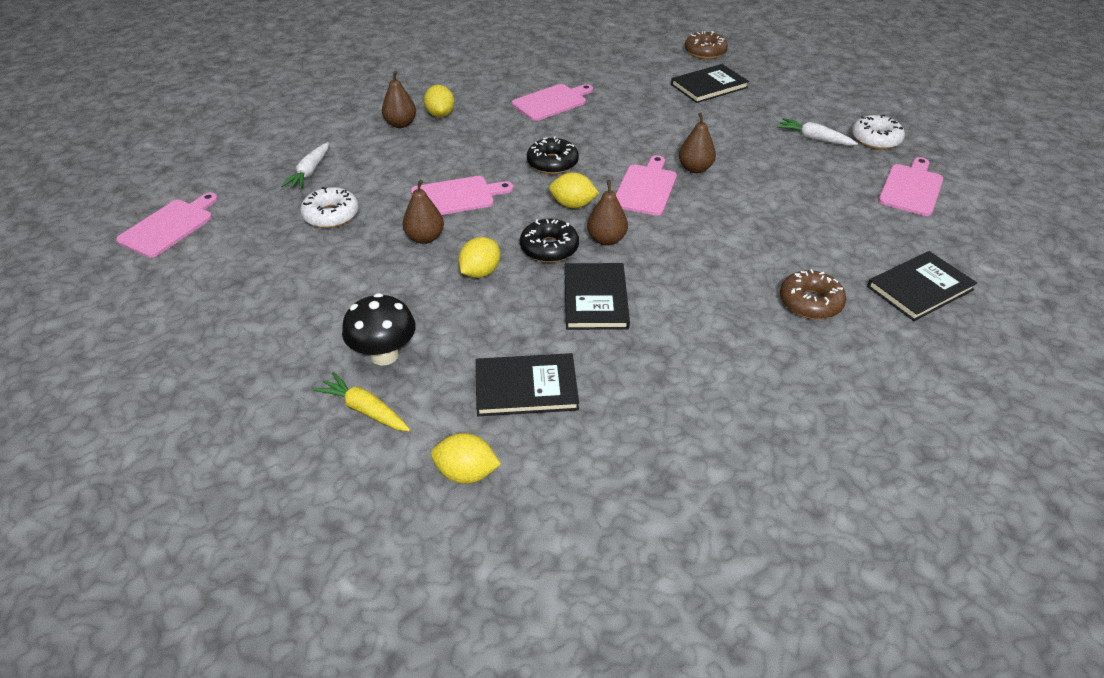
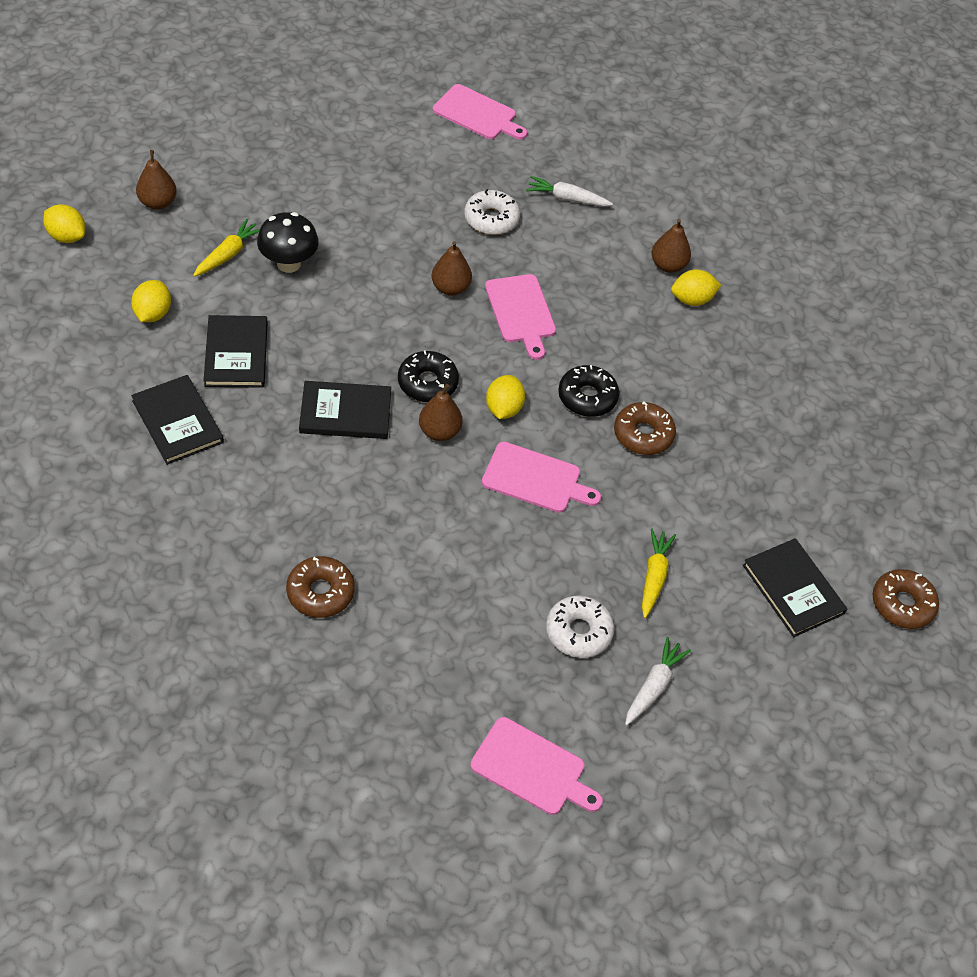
camera: 85 degrees right, 10 degrees up
yellow lemon [458,237,500,278] -> yellow lemon moved to [43,204,85,243]
pink cutting board [512,84,593,121] -> none
brown pear [679,113,716,173] -> brown pear moved to [136,150,177,210]
white donut [852,115,905,150] -> white donut moved to [546,596,614,658]
black book [867,251,977,321] -> black book moved to [131,375,224,465]
none -> brown donut [614,401,676,455]
none -> yellow carrot [642,528,676,618]

